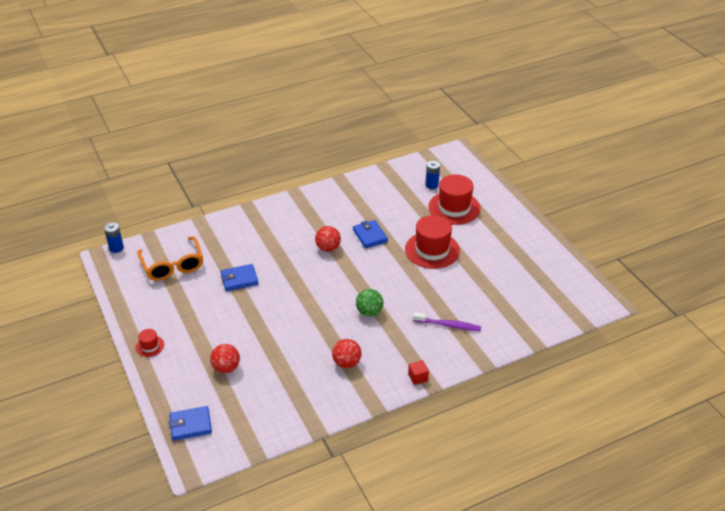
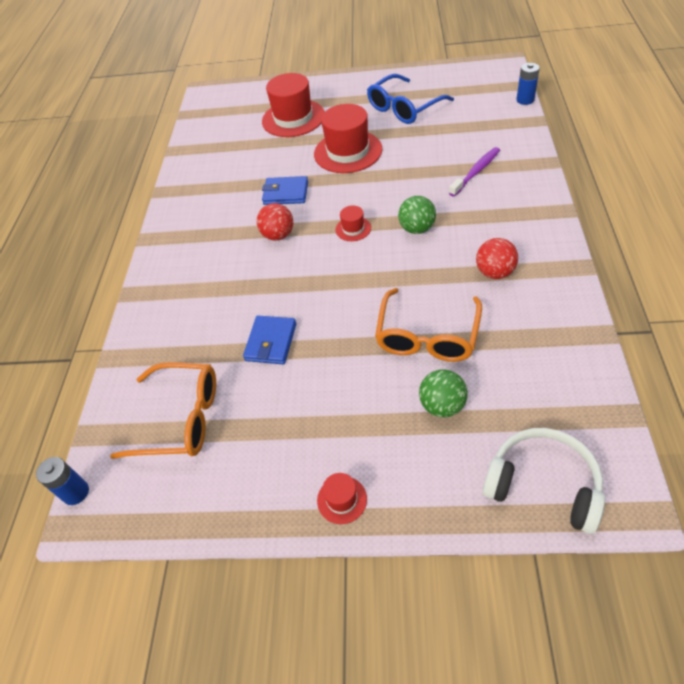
camera: 55 degrees left, 10 degrees up
blue wallet [169,406,212,441] -> white headphones [483,428,605,534]
red ball [210,344,240,373] -> green ball [419,369,468,417]
red cube [408,360,429,385] -> none
blue battery [425,161,440,189] -> blue battery moved to [516,63,540,105]
none -> red hat [336,206,371,241]
none -> blue glasses [367,74,454,124]
none -> orange glasses [375,288,482,362]

